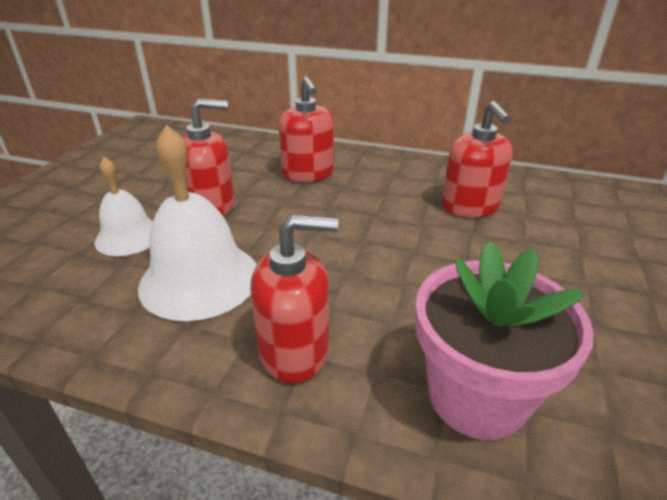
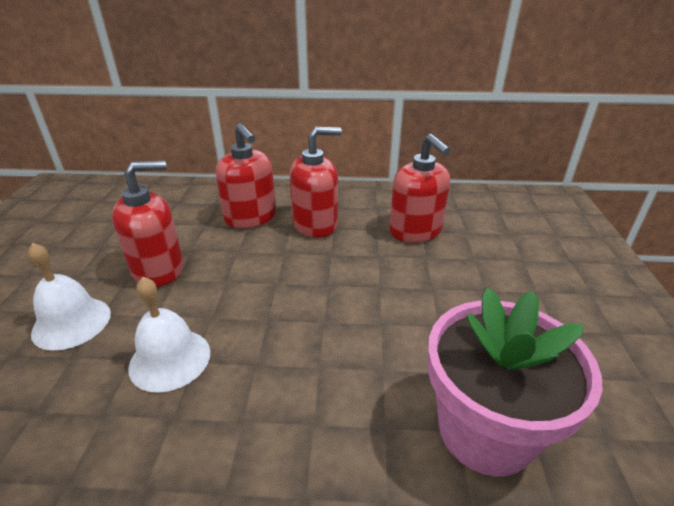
camera: 15 degrees left, 0 degrees up
white bell [138,125,257,321] -> white bell [128,277,210,393], size x0.61
red soap dispenser [250,214,338,383] -> red soap dispenser moved to [289,127,342,238]

